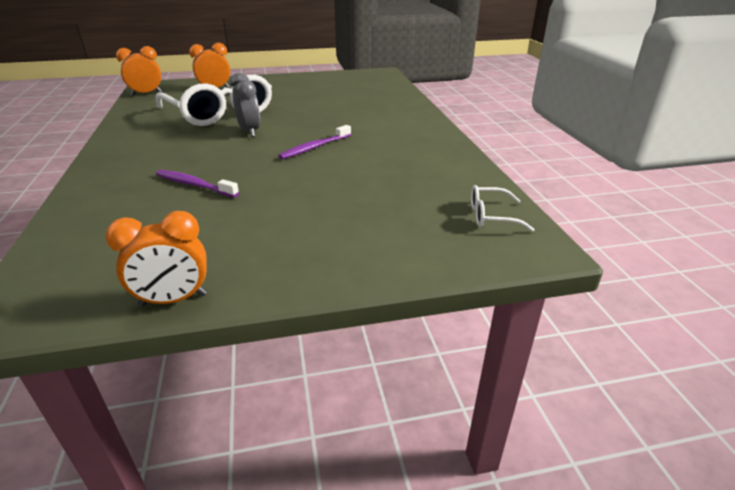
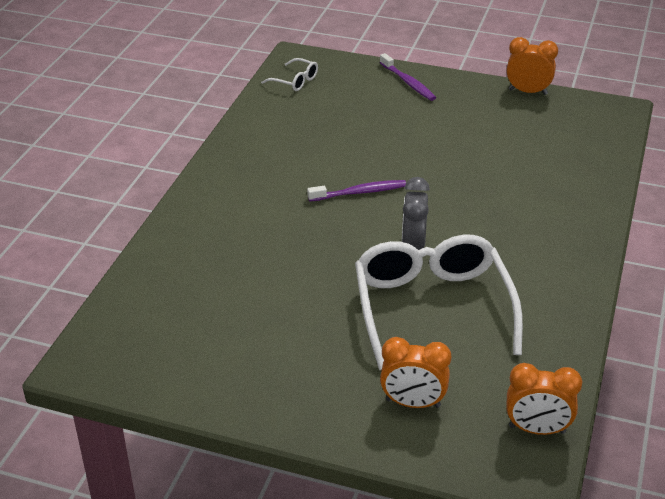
camera: 150 degrees left, 5 degrees up
purple toothbrush [156,170,239,197] -> purple toothbrush moved to [380,53,436,101]

